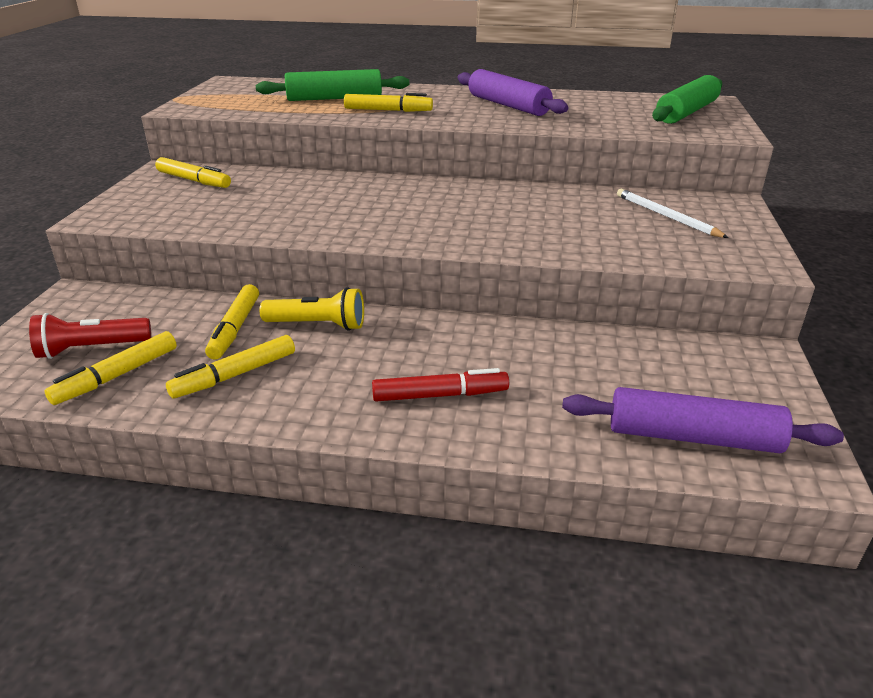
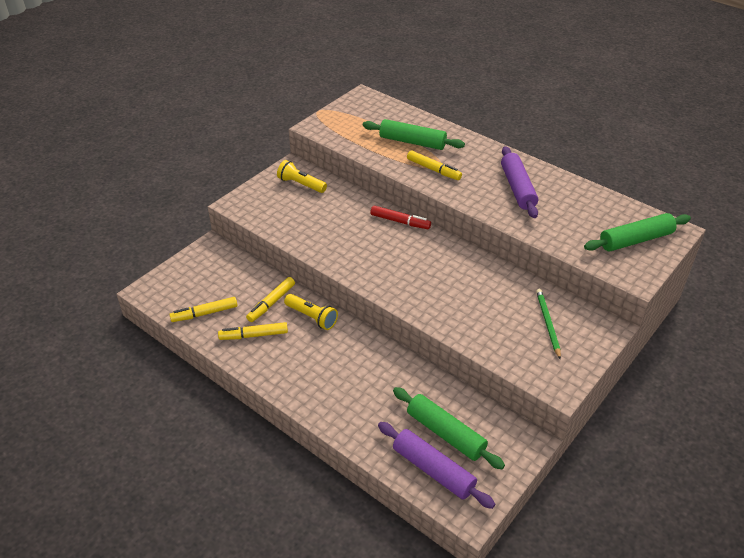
camera: 30 degrees right, 10 degrees up
red flashlight [29,313,151,359] -> none
yellow marker [155,157,231,188] -> yellow flashlight [277,160,327,193]
red marker [372,368,509,401] -> red marker moved to [370,205,431,229]
white pencil [617,189,729,238] -> green pencil [536,289,561,359]
none -> green rolling pin [393,387,505,469]

